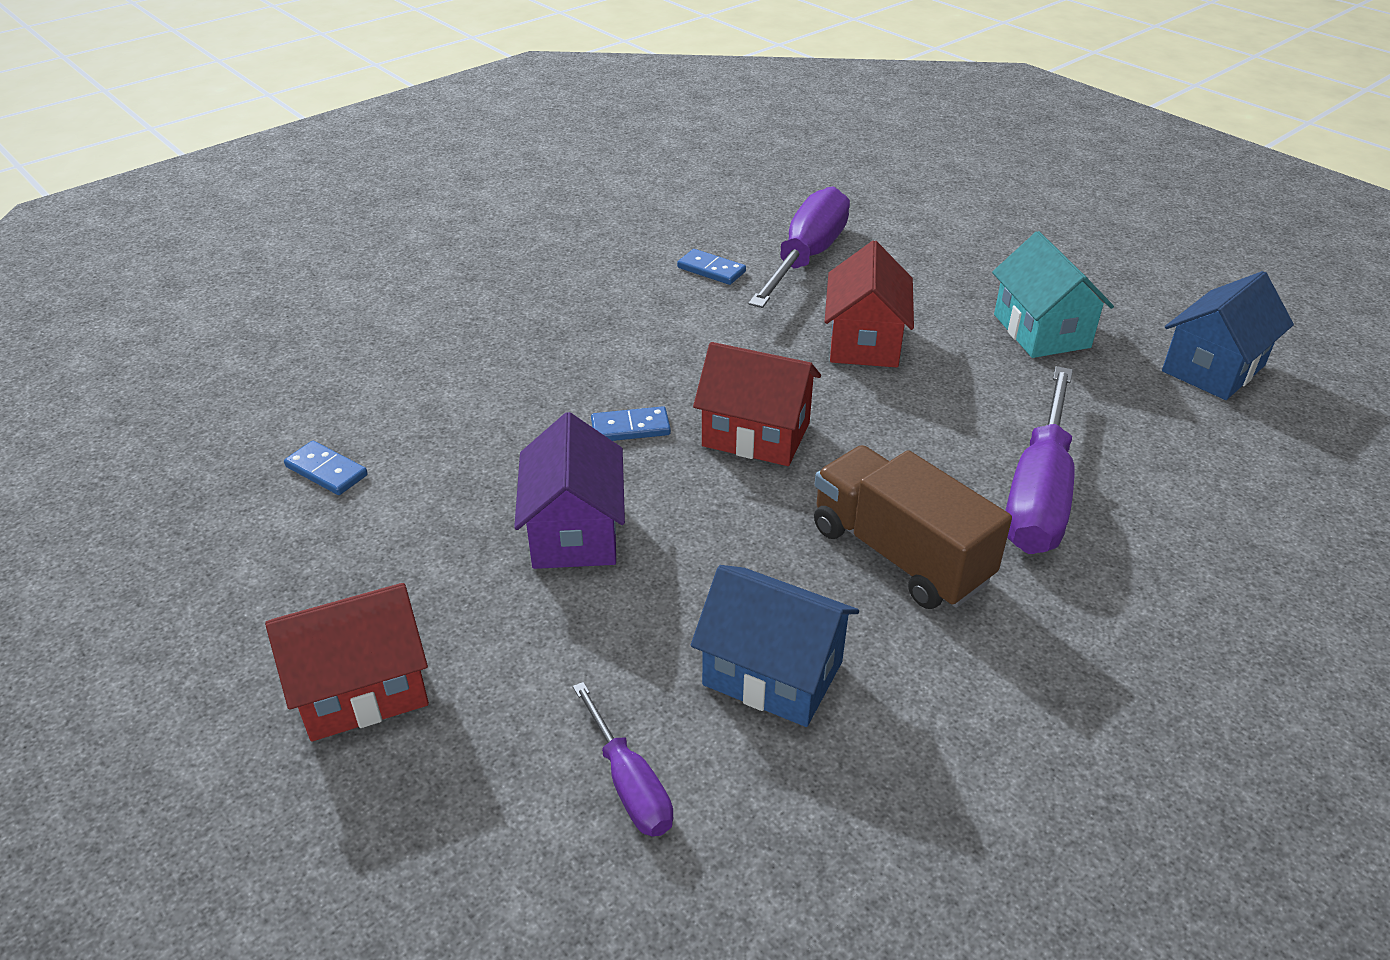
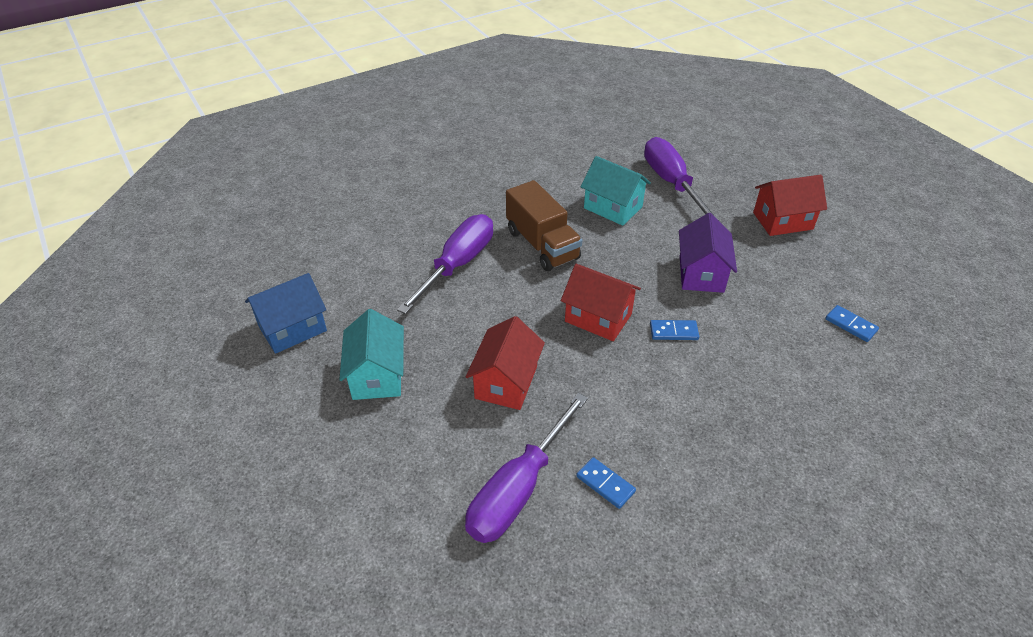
camera: 170 degrees left, 5 degrees up
purple screwdriver [573,682,673,836] -> purple screwdriver [644,137,719,220], size x1.88
blue house [691,565,859,727] -> turquoise house [581,156,651,226]

